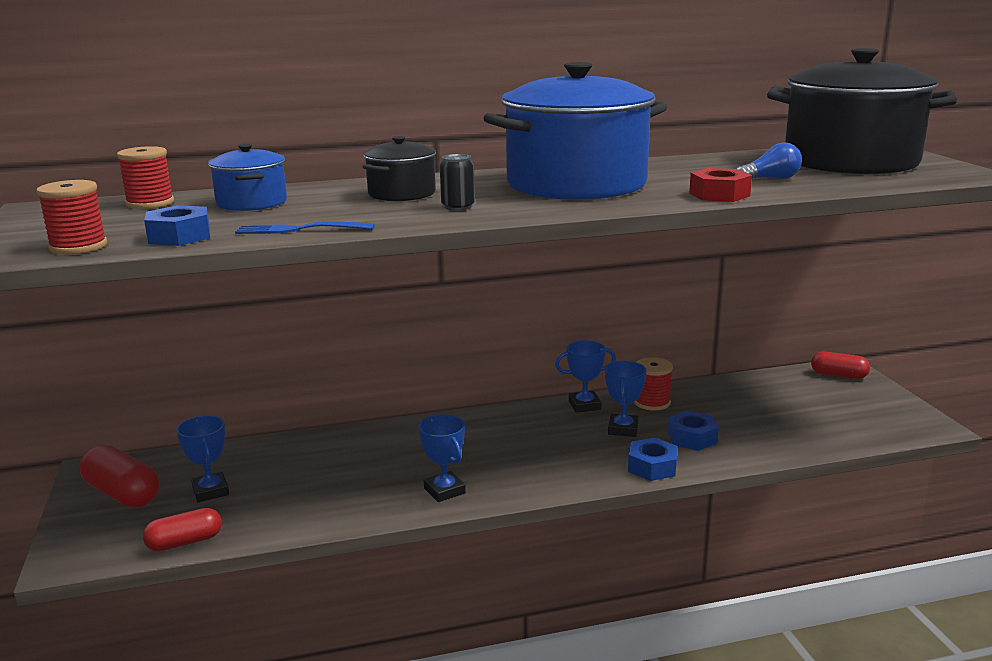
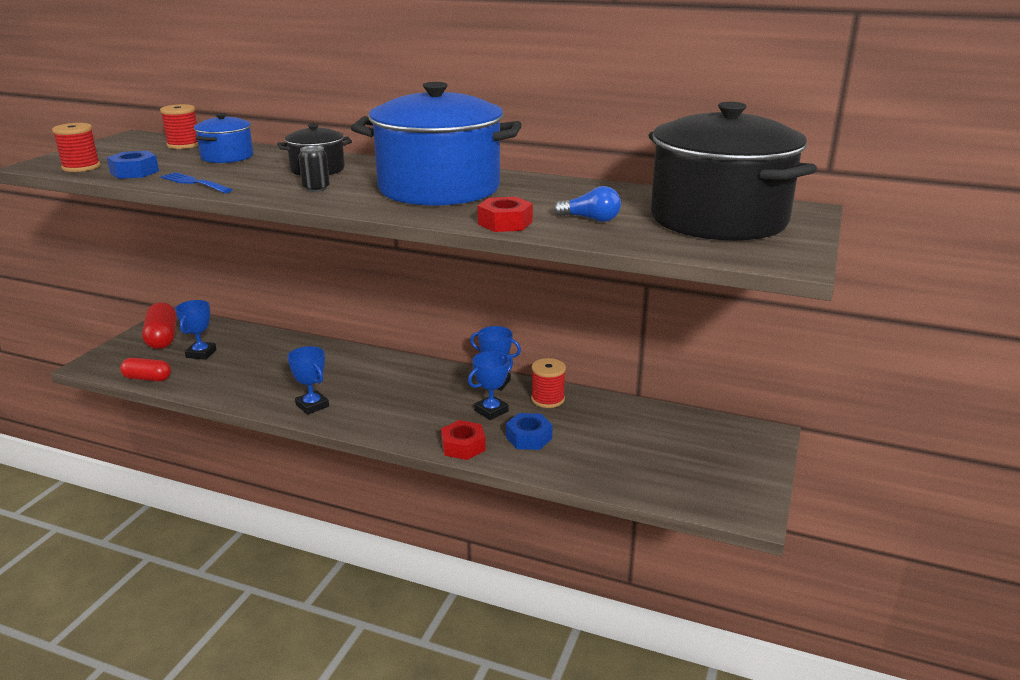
camera: 35 degrees right, 5 degrees up
blue trophy [418,414,466,502] -> blue trophy turned 45 degrees counterclockwise [287,346,329,415]
blue nut [628,438,678,481] -> red nut [441,420,485,460]
red capsule [811,351,870,379] -> none

